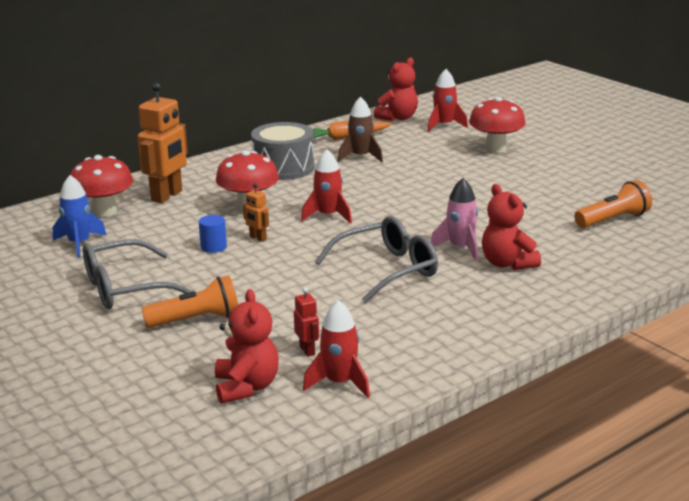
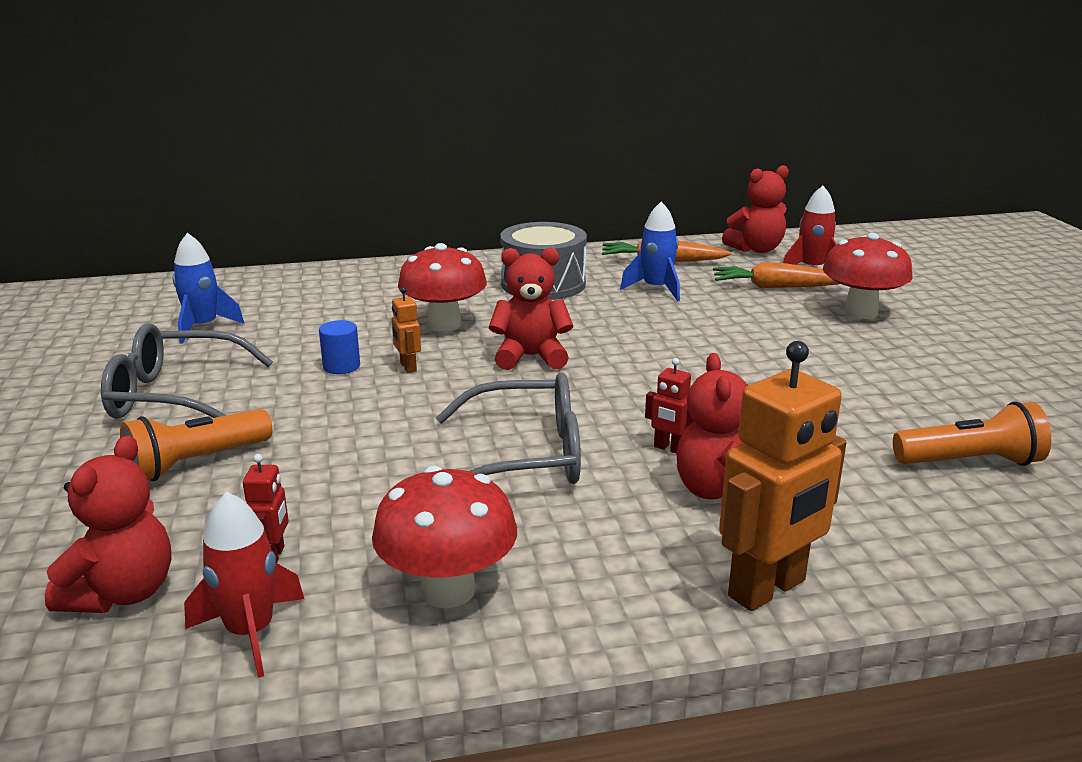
camera: 25 degrees right, 0 degrees up
red mushroom [70,155,133,217] -> red mushroom moved to [372,466,517,608]
orange robot [137,83,188,203] -> orange robot moved to [719,341,847,611]
orange flashlight [142,275,238,328] -> orange flashlight turned 135 degrees clockwise [120,409,273,482]
red rocket [301,149,352,224] -> red teddy bear [489,248,573,370]
brown rocket [338,97,383,162] -> blue rocket [620,201,680,301]
pink rocket [431,178,478,261] -> red robot [645,358,693,454]
none -> orange carrot [713,262,840,288]

